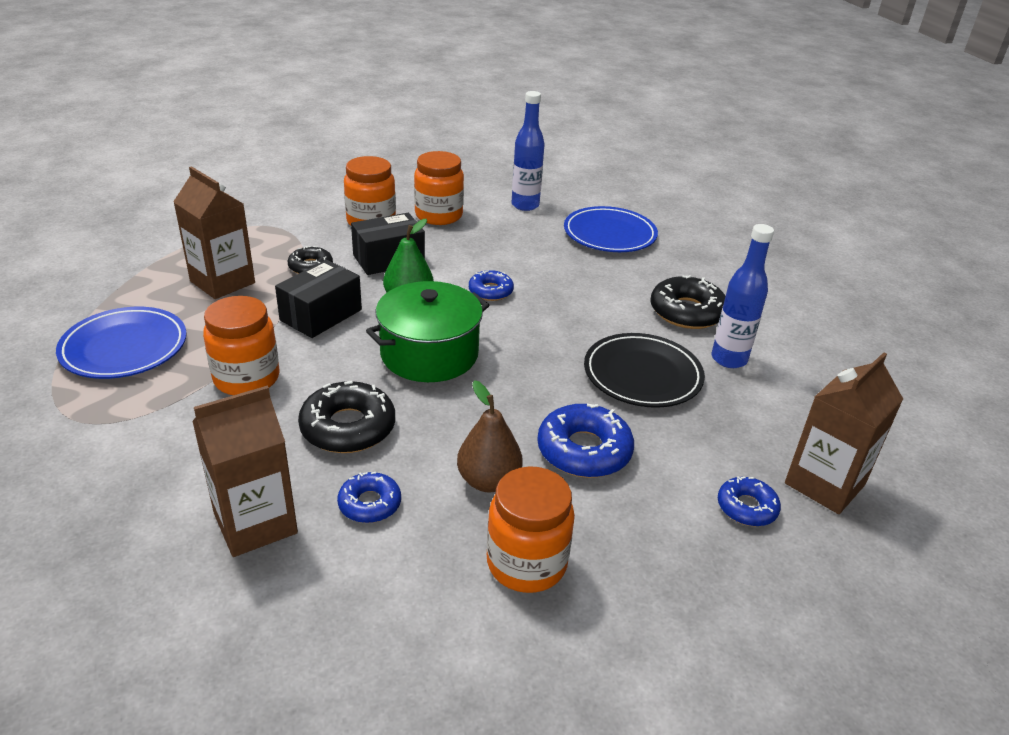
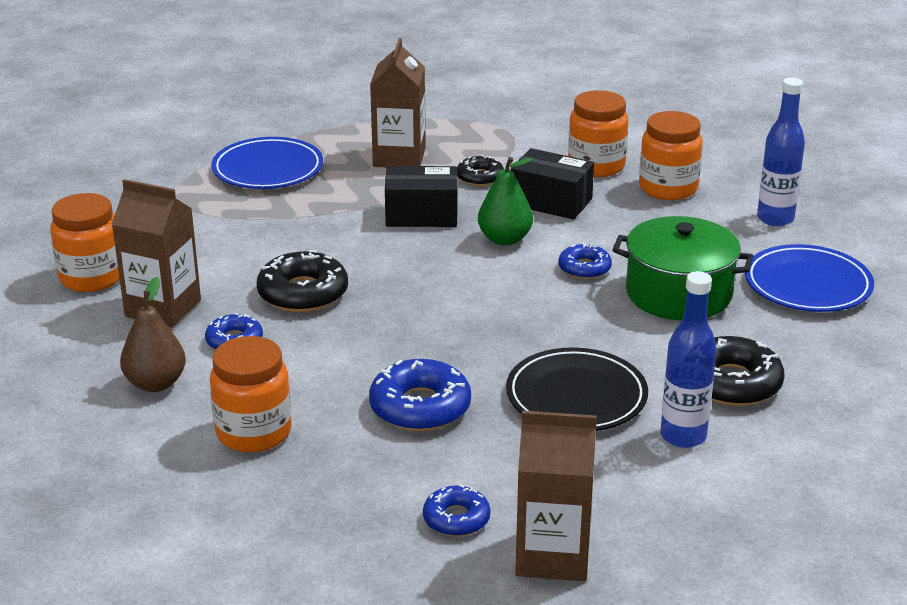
camera: 55 degrees right, 5 degrees down
orange jar [203,296,280,395] -> orange jar moved to [50,193,120,292]
green pot [366,281,489,382] -> green pot moved to [612,216,753,320]
brown pear [457,380,523,492] -> brown pear moved to [120,277,186,392]

